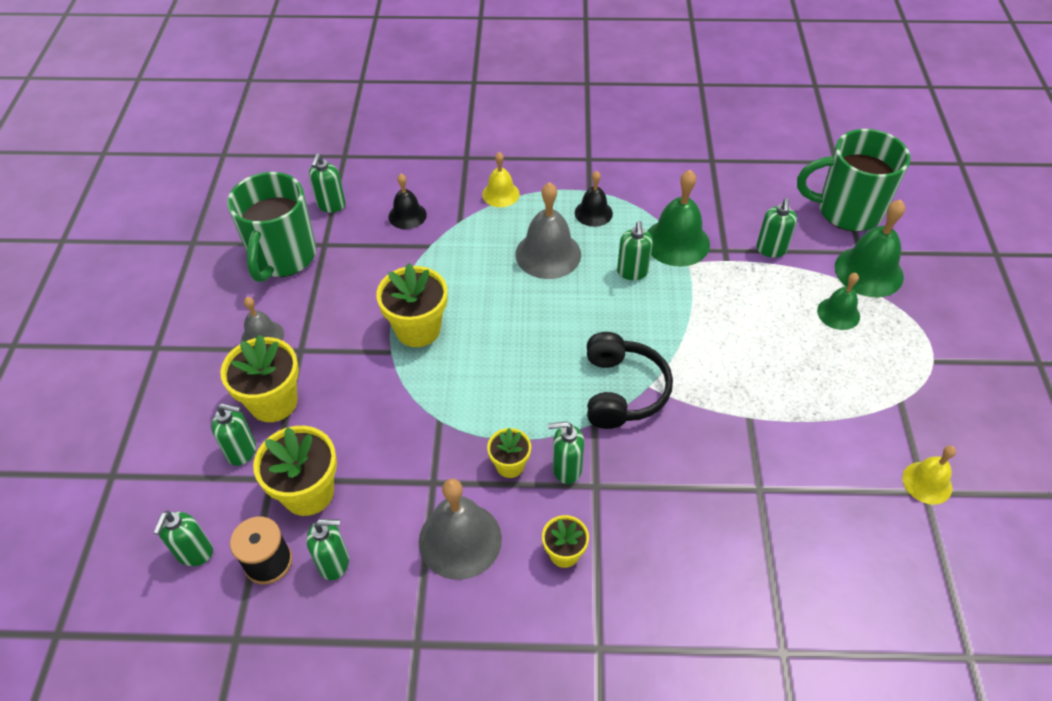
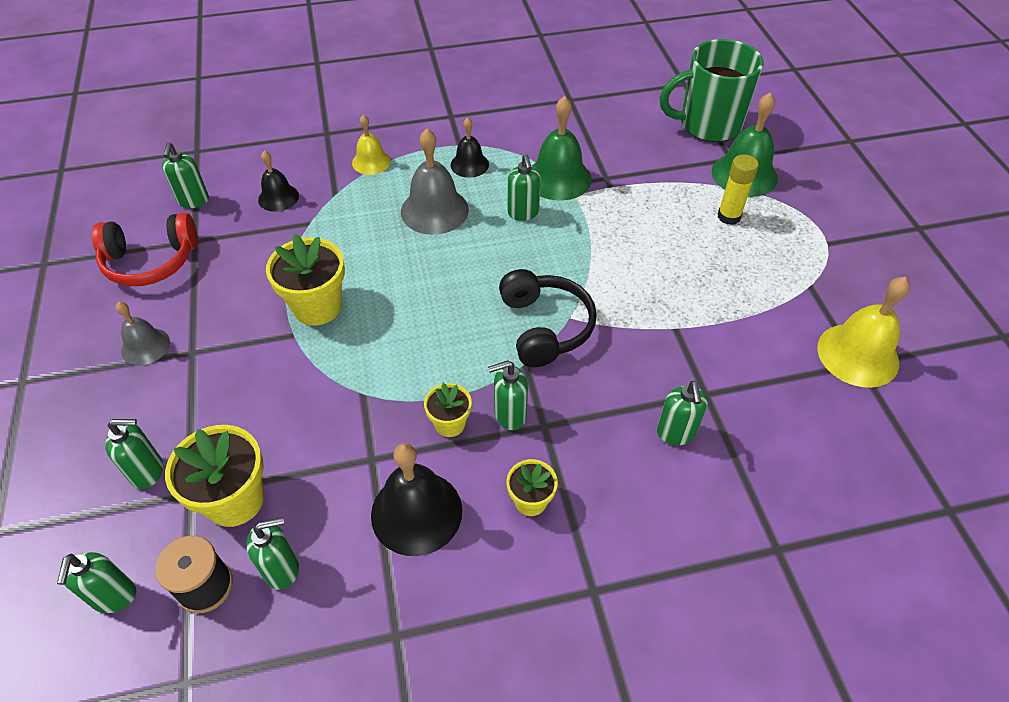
camera: 15 degrees left, 0 degrees up
yellow flower pot [220,335,299,422] -> none
green mug [227,172,316,282] -> red headphones [92,213,198,286]
grey bell [419,479,502,580] -> black bell [371,443,462,556]
green soap dispenser [756,198,797,258] -> green soap dispenser moved to [657,381,708,445]
green bell [817,273,860,330] -> yellow glue stick [717,154,759,225]
yellow bell [902,446,956,505] -> yellow bell [817,277,910,388], size x1.67

